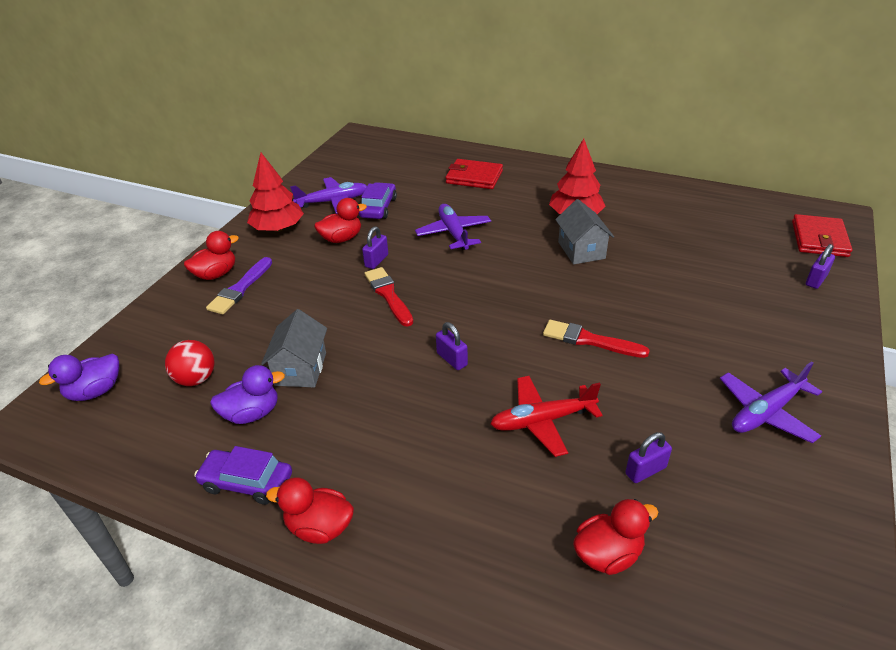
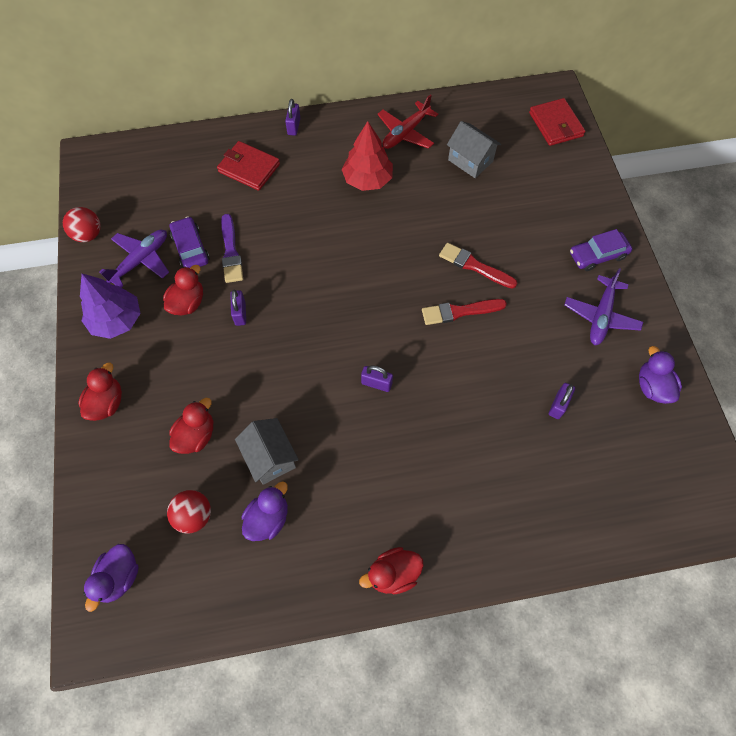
camera: 35 degrees left, 25 degrees up
purple car [194,446,292,505] -> purple car moved to [570,229,632,271]
purple brush [206,257,272,314] -> purple brush moved to [221,214,243,283]
red tree [247,153,304,232] -> purple tree [80,274,141,339]
red brush [364,267,413,327] -> red brush moved to [439,243,517,289]
purple plane [415,204,491,250] -> none
red wallet [446,159,503,189] -> red wallet turned 45 degrees clockwise [217,141,280,191]
red plane [490,376,603,457] -> red plane moved to [377,94,438,149]
grey house [555,199,614,264] -> grey house moved to [447,121,501,178]
red duck [573,499,658,575] -> red duck moved to [169,398,213,454]
purple padlock [806,244,835,289] -> purple padlock moved to [285,99,300,136]
none -> red ball [63,207,101,242]
none -> purple duck [639,346,682,404]

